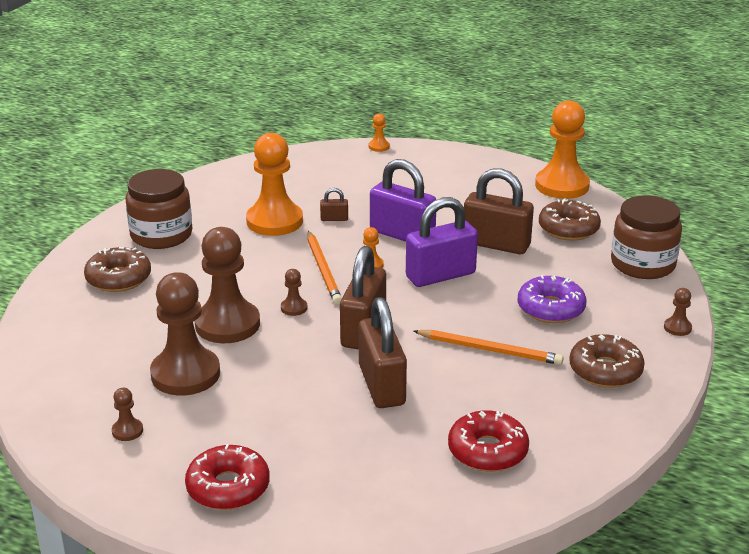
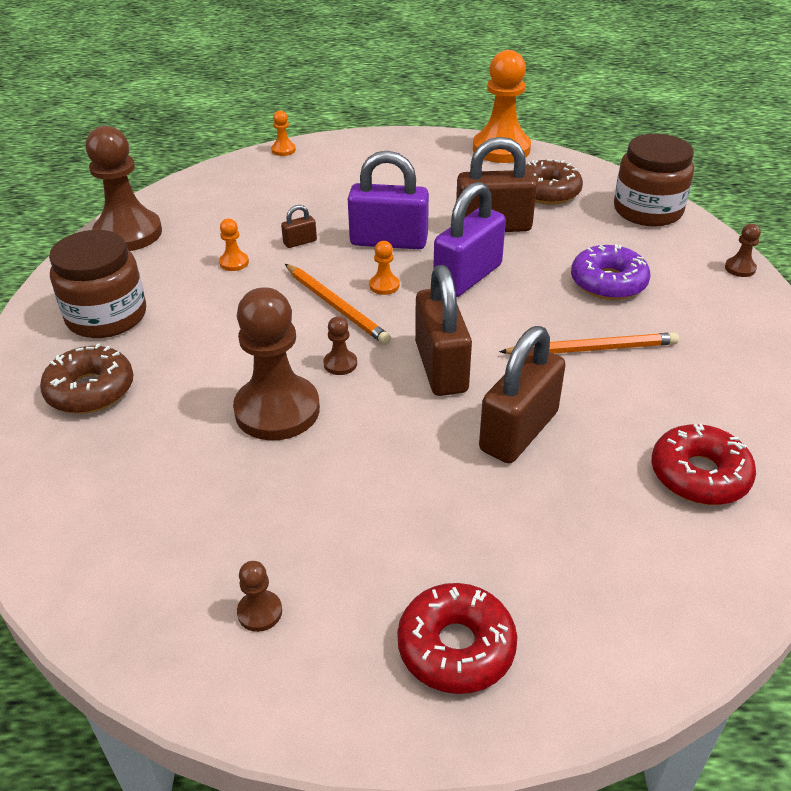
camera: 25 degrees left, 10 degrees up
brown pawn [150,272,220,396] -> brown pawn moved to [86,126,162,251]
orange pawn [246,133,303,236] -> orange pawn [219,219,249,271], size x0.42
brown padlock [359,297,407,408] -> brown padlock turned 75 degrees clockwise [479,326,566,463]
brown donut [569,334,645,388] -> none

